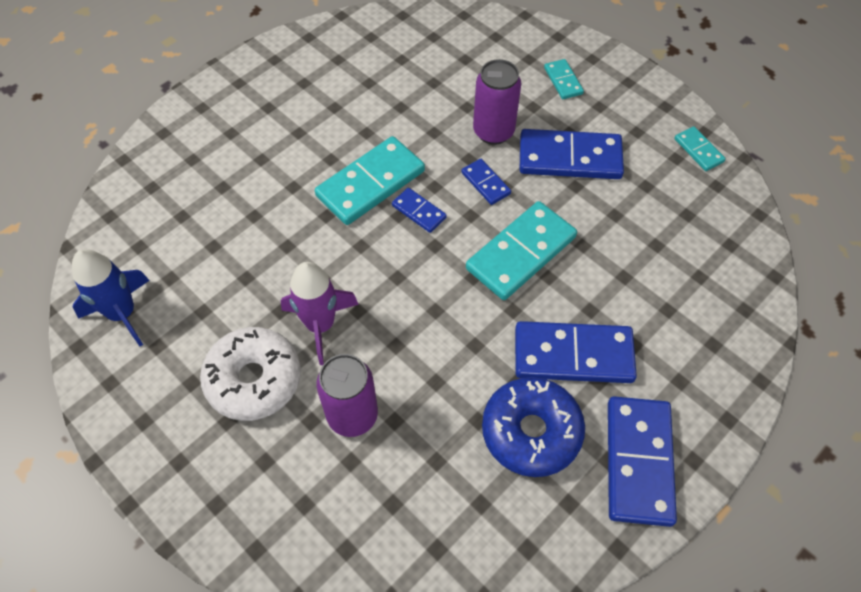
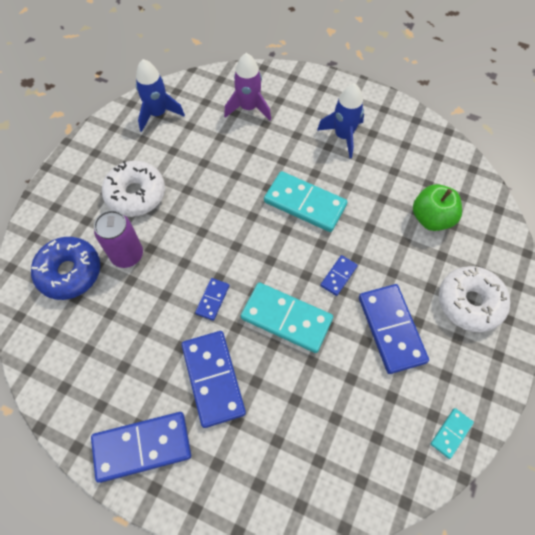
camera: 70 degrees right, 5 degrees up
purple rocket [281,262,359,365] -> purple rocket moved to [224,53,271,120]
blue domino [392,188,447,233] -> blue domino moved to [195,278,229,321]
purple can [473,59,521,145] -> none
blue donut [482,377,585,477] -> blue donut moved to [31,237,100,300]
turquoise domino [544,59,584,99] -> white donut [439,266,510,332]
none -> blue rocket [317,83,364,158]
none -> green apple [413,184,462,231]

